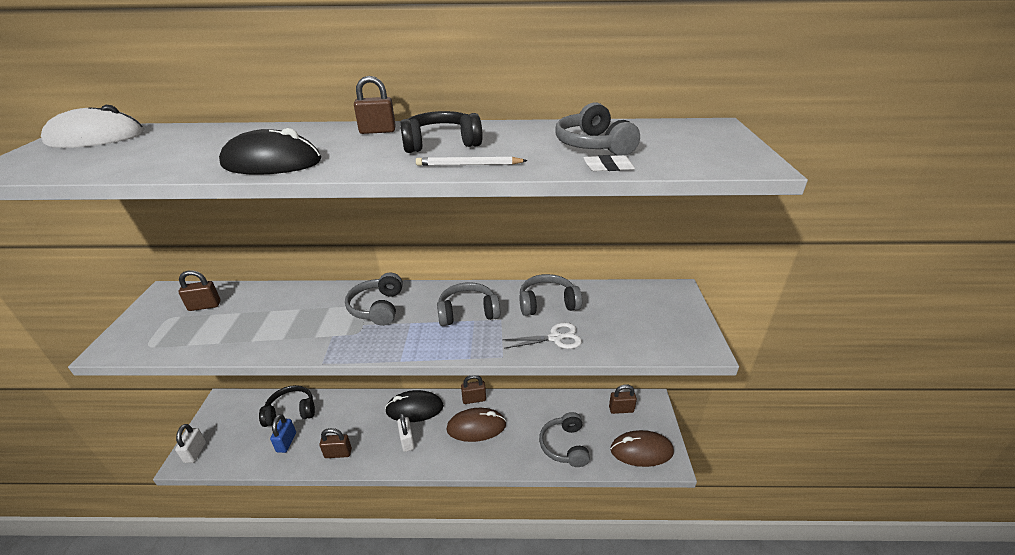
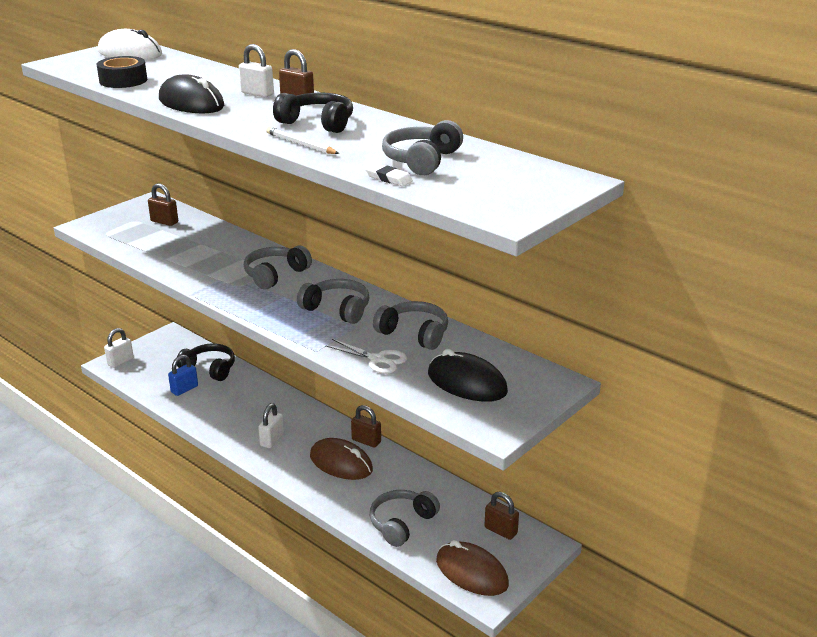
camera: 40 degrees right, 5 degrees down
brown padlock [319,428,352,458] -> none
black mouse [385,390,444,422] -> black mouse moved to [428,349,508,402]
none -> black tape [97,56,147,88]
none -> white padlock [239,44,274,97]

